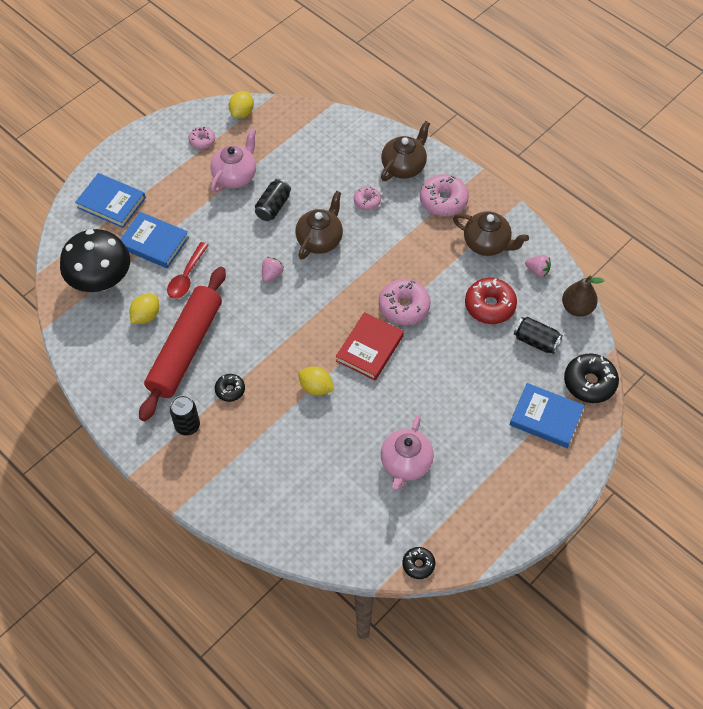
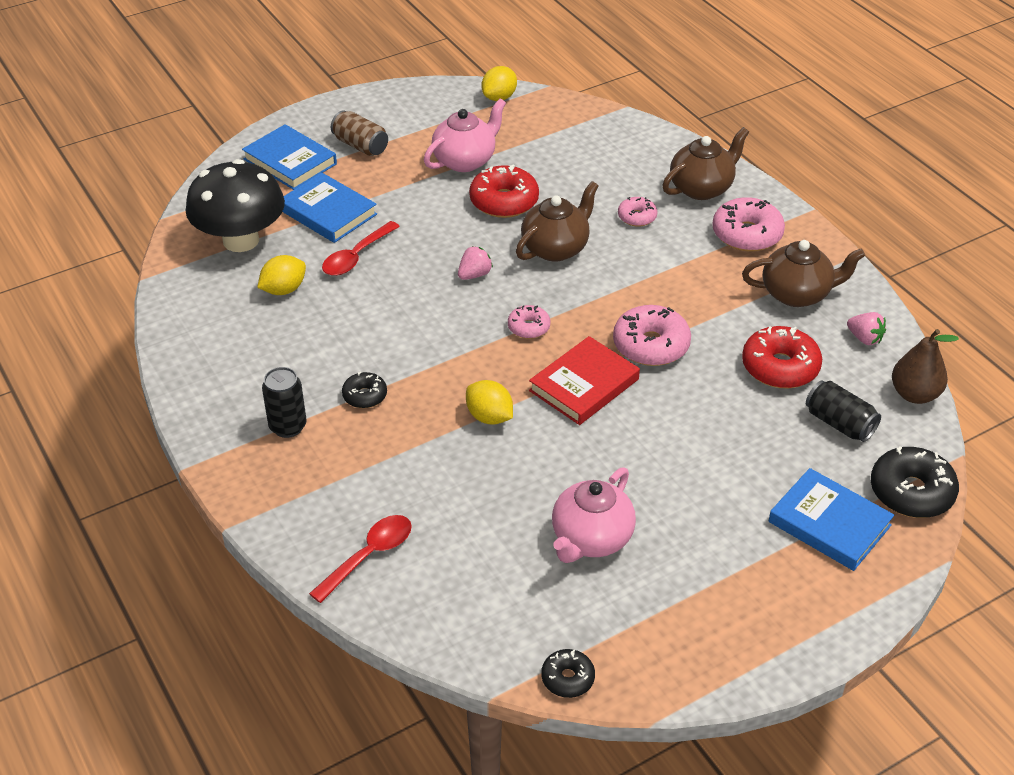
camera: 15 degrees right, 15 degrees down
red rolling pin [139,267,226,421] -> none
pink donut [188,127,215,149] -> pink donut moved to [508,305,550,339]
black can [255,179,291,221] -> red donut [469,164,539,218]
brown teapot [453,211,529,256] -> brown teapot turned 45 degrees counterclockwise [742,240,865,307]
none -> red spoon [309,515,412,603]
none -> brown can [331,110,388,156]

